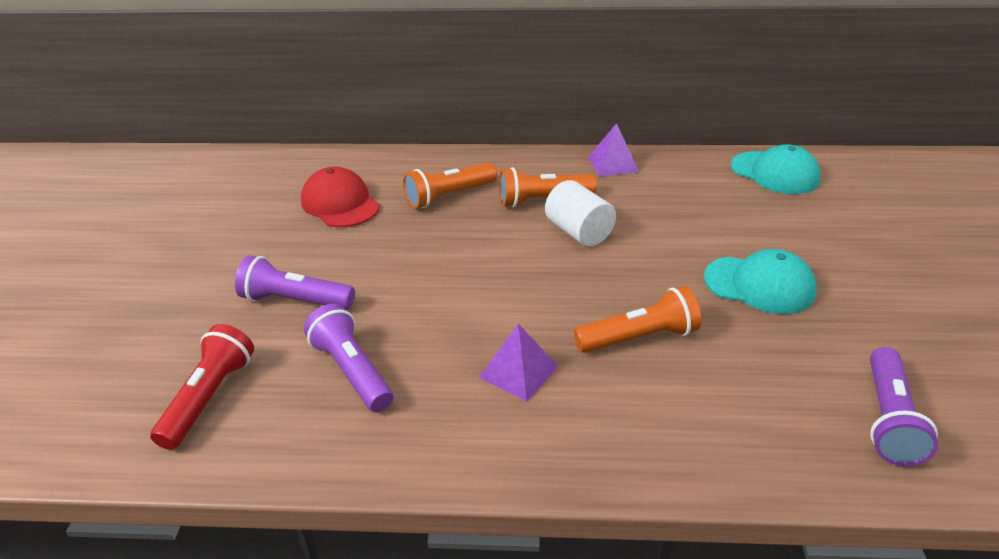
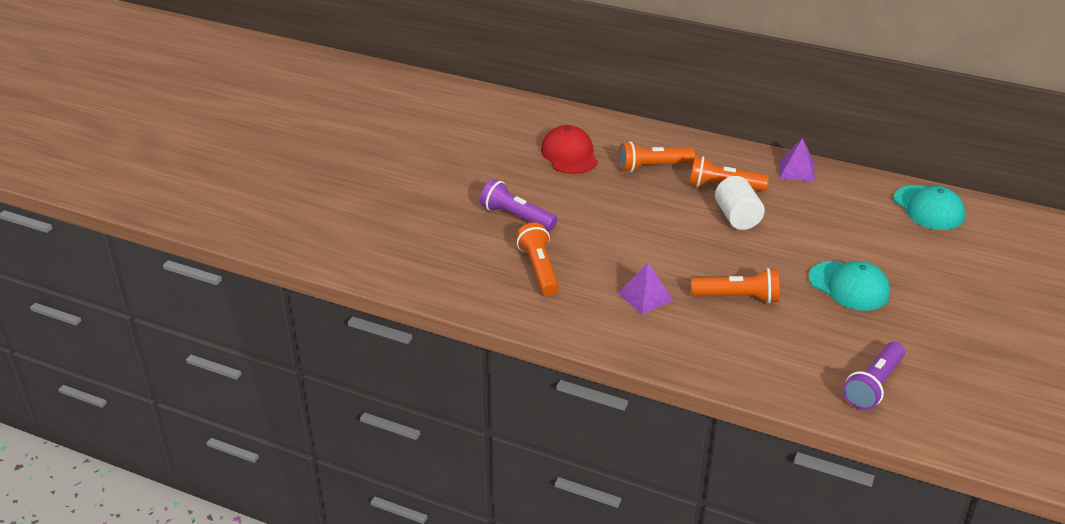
camera: 20 degrees right, 0 degrees up
red flashlight [150,324,254,450] -> none
purple flashlight [304,304,393,412] -> orange flashlight [516,222,559,296]

